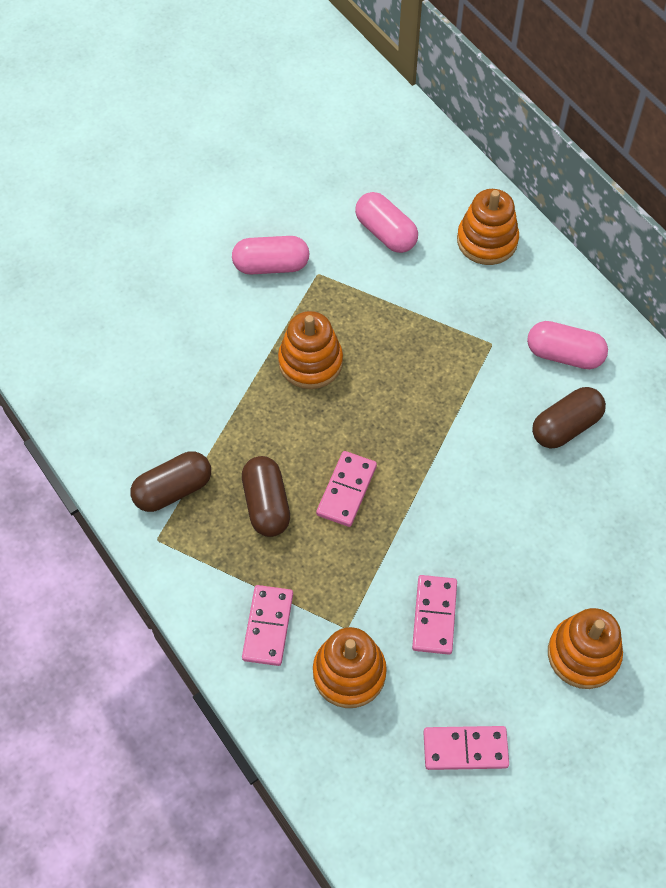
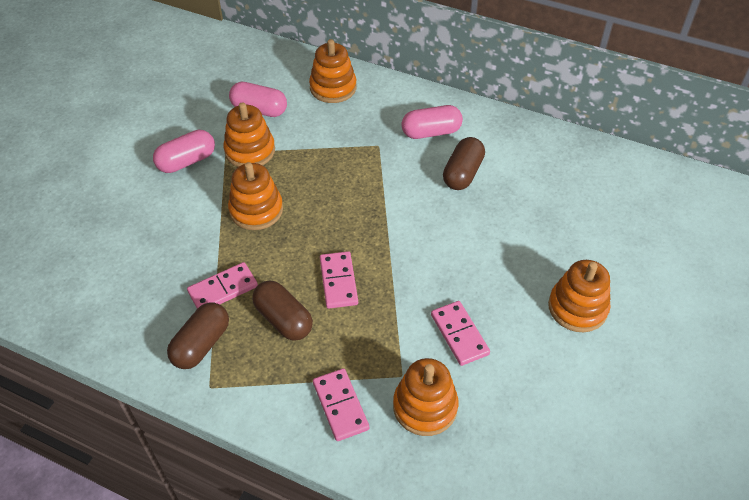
camera: 30 degrees left, 10 degrees down
pink domino [423,726,509,770] -> pink domino moved to [187,262,258,309]
none -> orange stacking toy [223,102,275,167]

